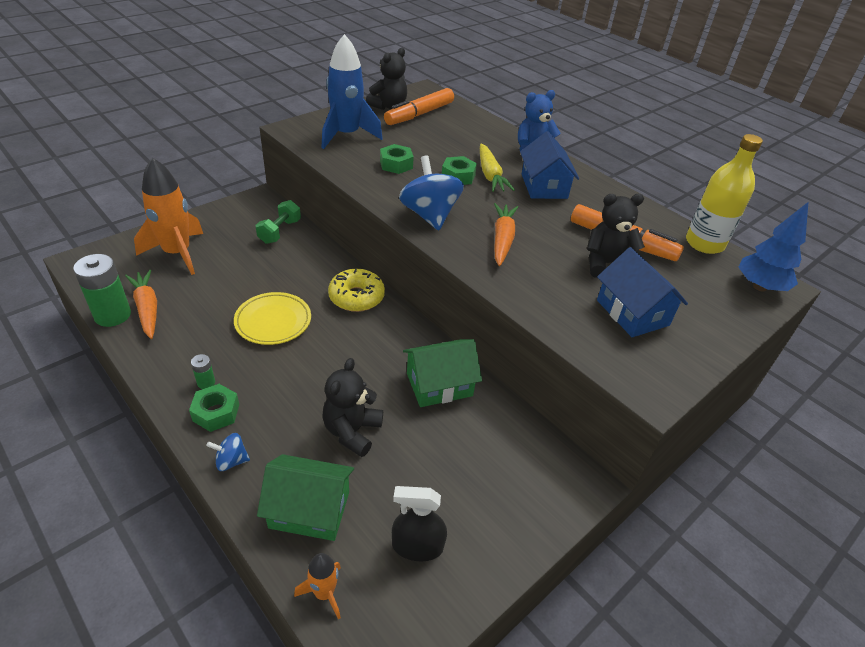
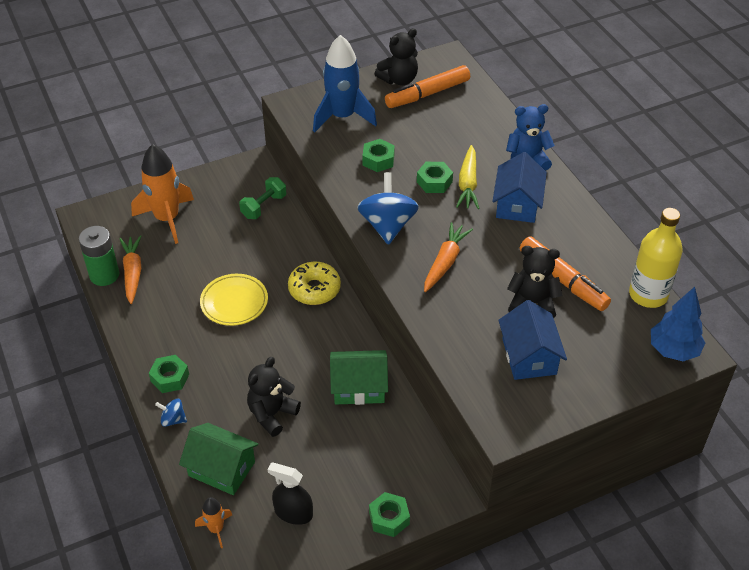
camera: 20 degrees right, 5 degrees up
green battery [191,354,215,389] -> none
none -> green nut [369,492,410,537]

